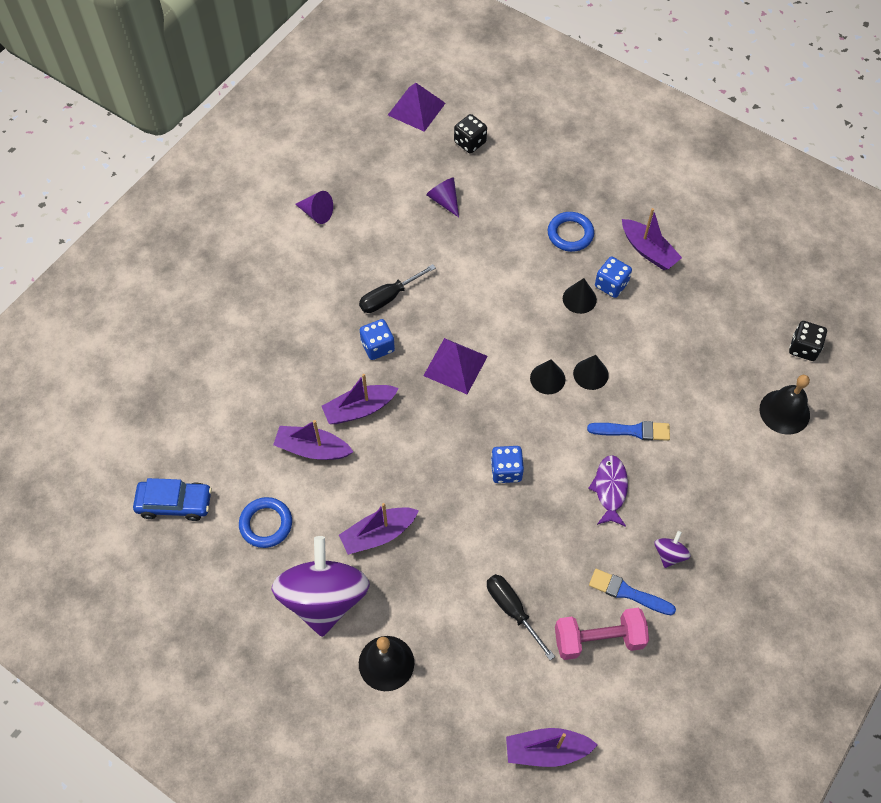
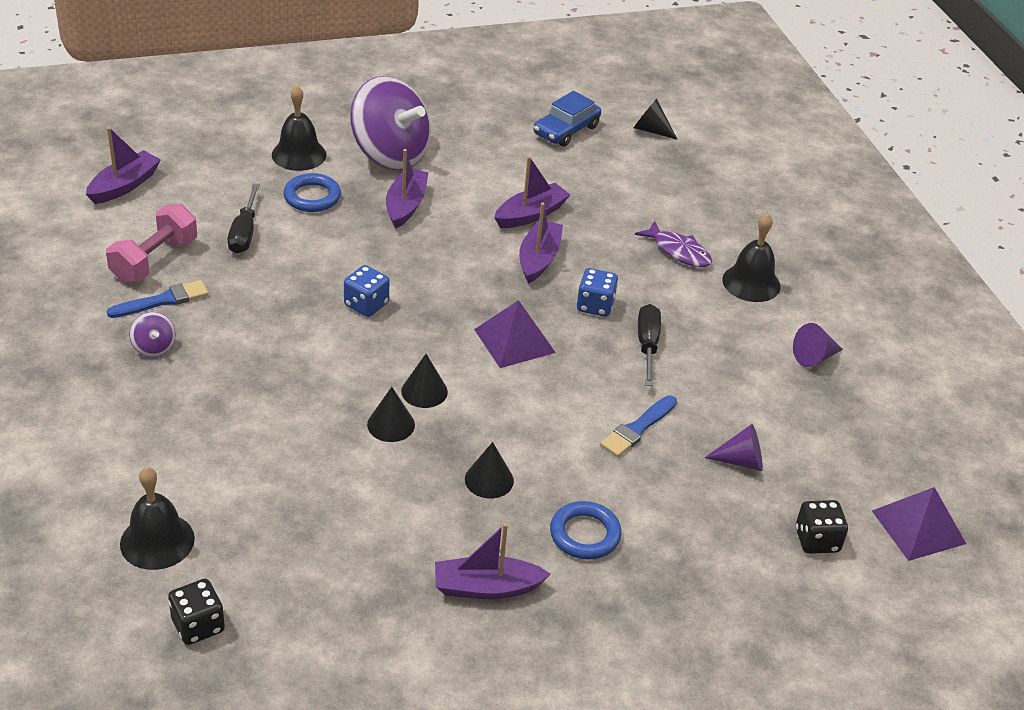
camera: 125 degrees right, 20 degrees down
blue ring [239,497,292,548] -> blue ring moved to [283,173,341,212]
black screwdriver [487,574,555,660] -> black screwdriver turned 90 degrees clockwise [228,183,260,254]
blue brush [587,421,670,441] -> blue brush moved to [600,395,677,457]
purple fish [588,455,628,527] -> purple fish moved to [635,220,712,267]
blue dice [595,257,632,298] -> none
none -> black cone [634,99,677,139]
none -> black bell [722,213,780,302]

